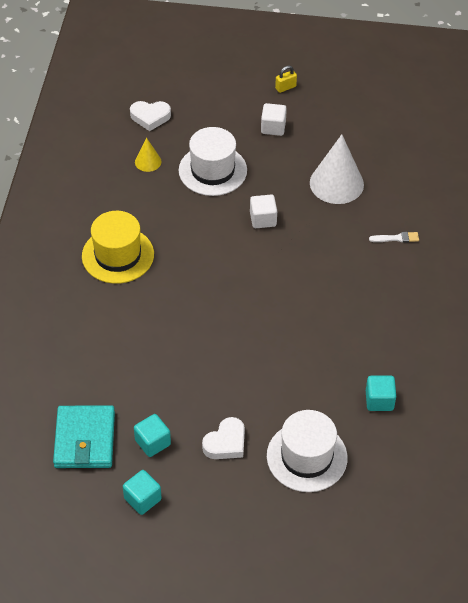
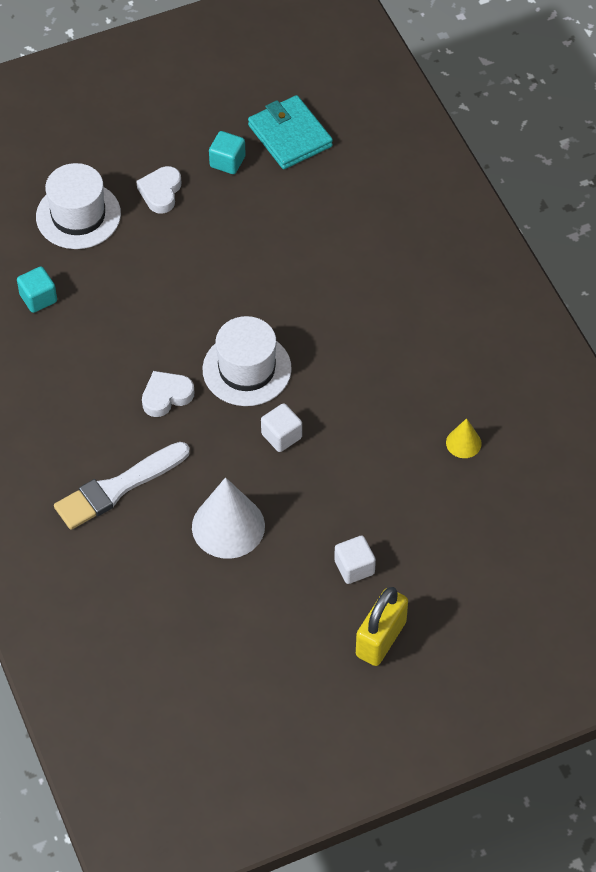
camera: 150 degrees right, 5 degrees up
yellow hat [82,211,154,284] -> none
turquoise cube [123,470,162,515] -> none
white heart [130,101,171,131] -> white heart moved to [142,371,194,417]
white hat [179,127,247,196] -> white hat moved to [203,316,292,406]
yellow padlock [275,66,297,93] -> yellow padlock [356,587,408,666], size x2.07
white brush [369,232,419,243] -> white brush [54,442,190,530], size x2.32

